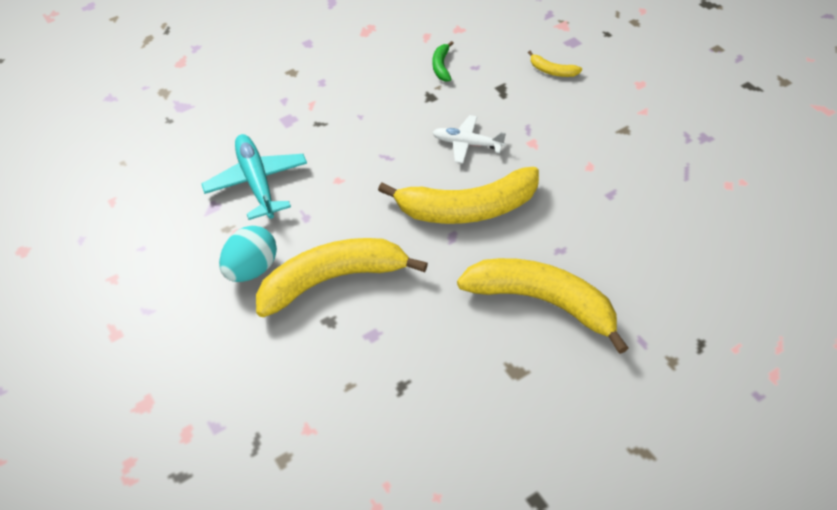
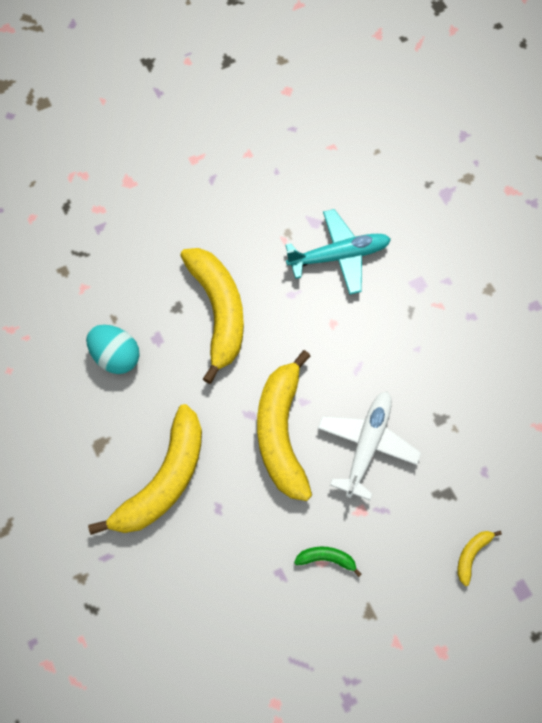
camera: 95 degrees right, 15 degrees up
turquoise egg [219,226,277,282] -> turquoise egg moved to [86,325,140,374]
green banana [432,41,454,82] -> green banana moved to [294,547,361,577]
white plane [432,115,506,163] -> white plane [318,391,421,500], size x1.54

